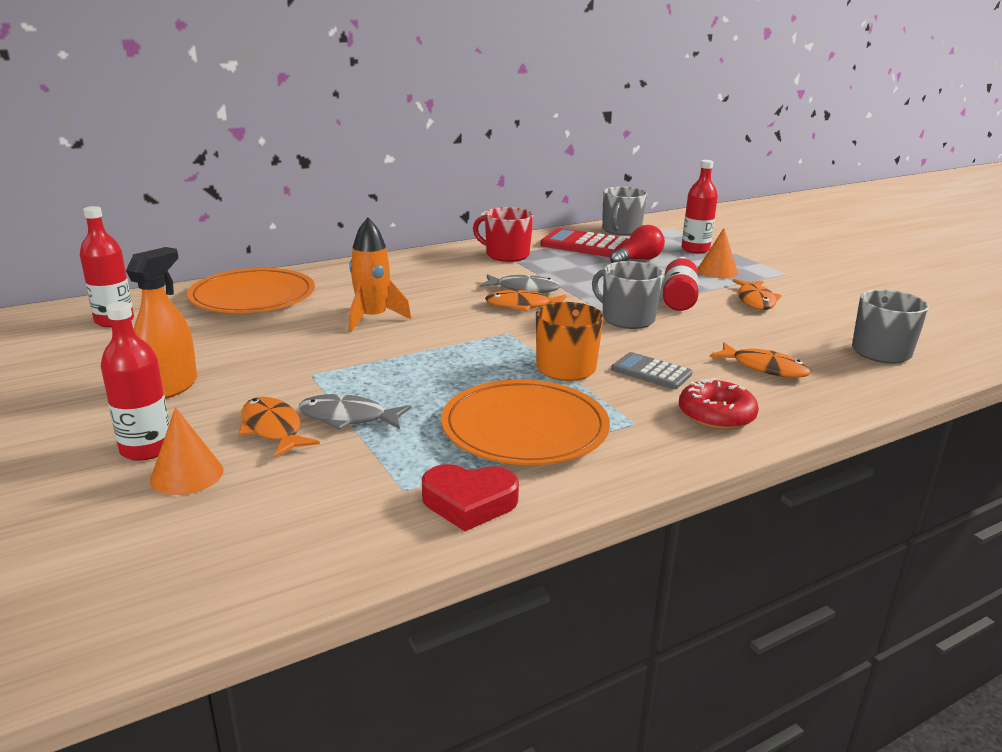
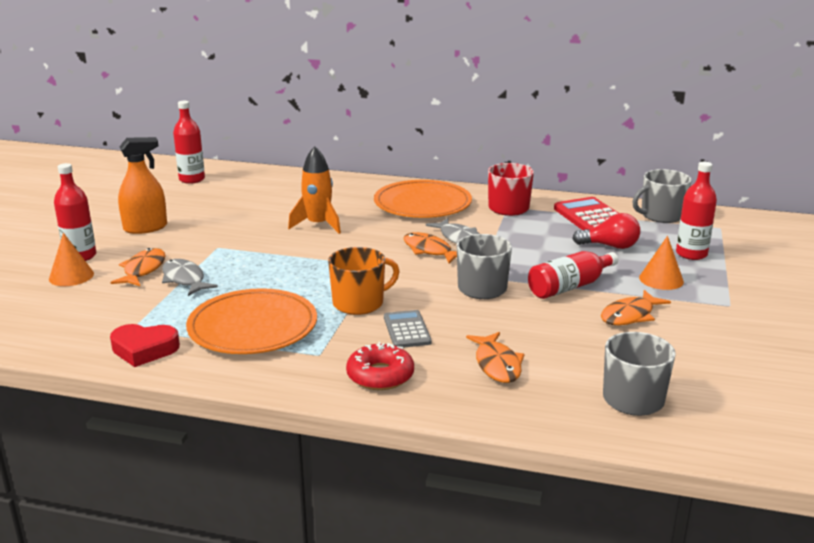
camera: 45 degrees right, 0 degrees up
orange plate [187,268,315,313] -> orange plate moved to [374,180,472,218]
red heart [422,464,519,531] -> red heart turned 45 degrees counterclockwise [110,324,180,367]

